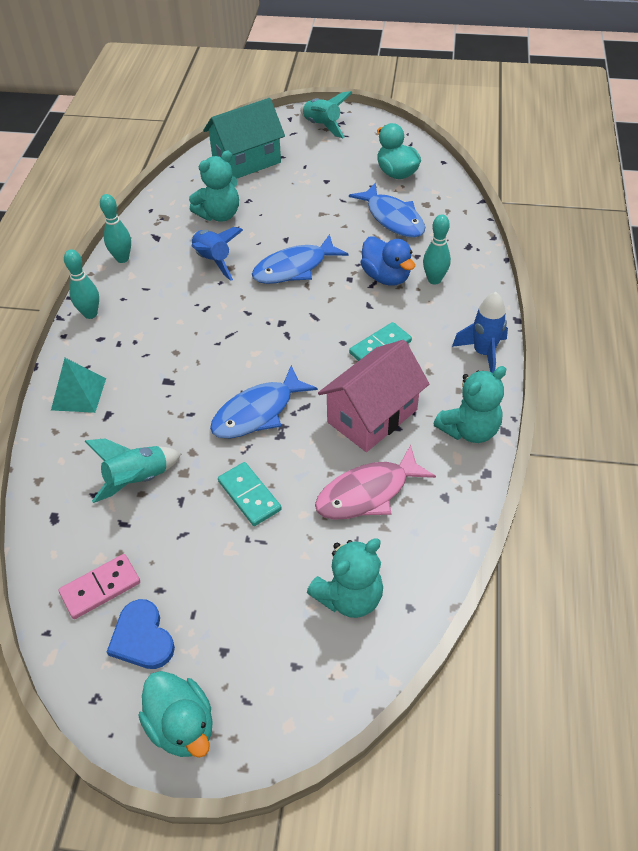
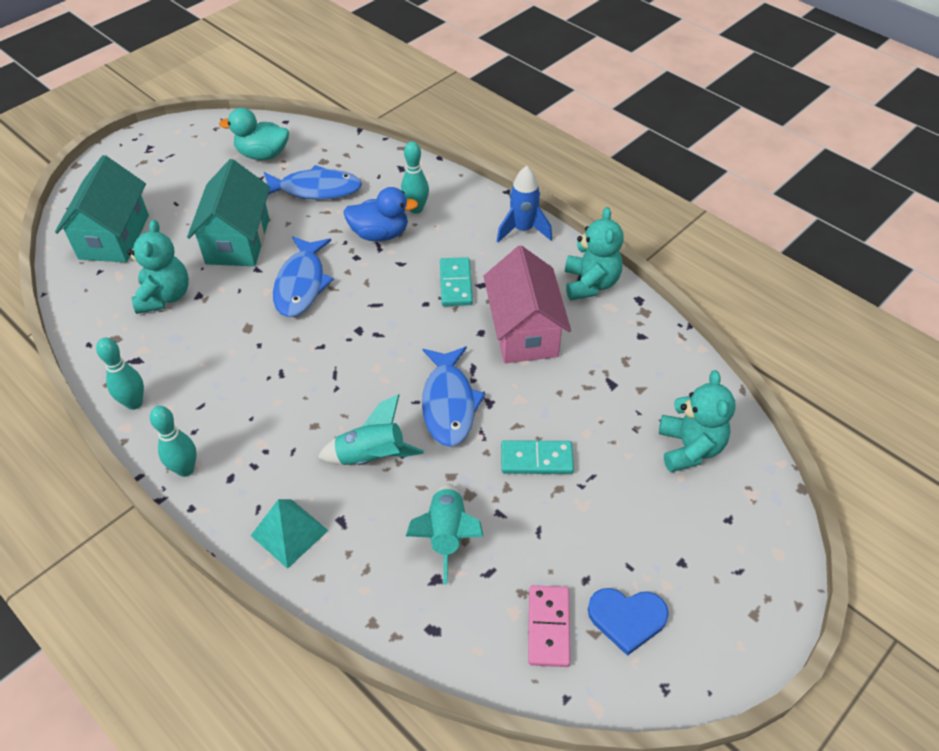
camera: 55 degrees left, 0 degrees up
turquoise duck [138,671,213,758] -> none
blue rocket [192,227,243,281] -> none
turquoise rocket [300,91,352,138] -> turquoise rocket moved to [318,394,424,465]
pink fish [315,444,436,520] -> none
none -> turquoise house [187,159,270,266]

